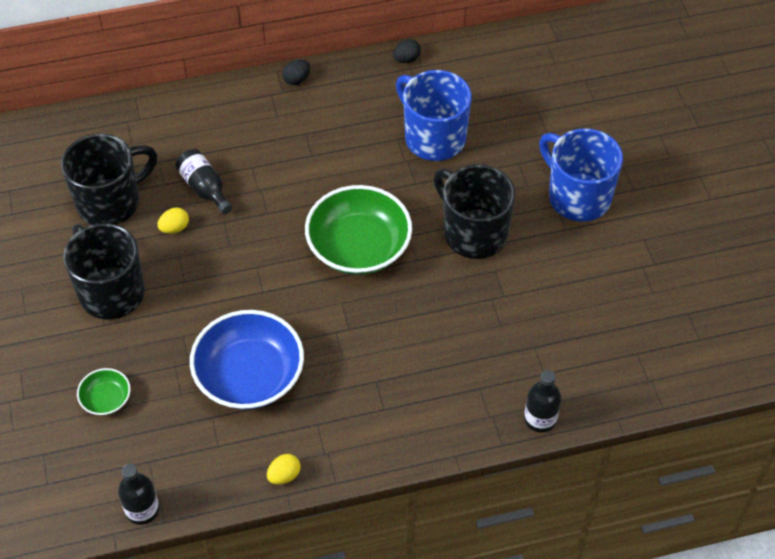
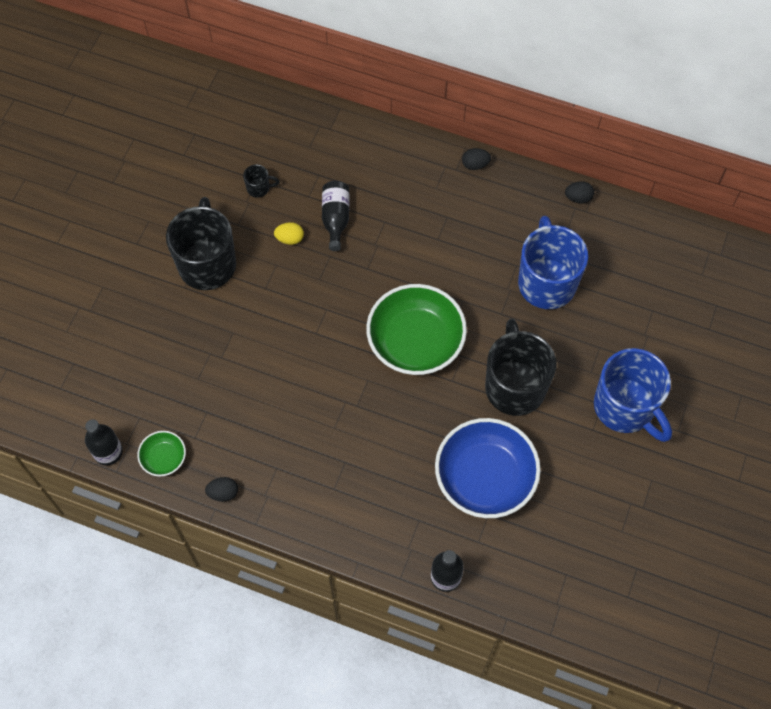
camera: 35 degrees right, 10 degrees up
black mug [61,134,158,225] -> black mug [243,164,279,198], size x0.40
green bowl [77,368,131,415] -> green bowl moved to [137,431,186,477]
blue bowl [190,310,304,409] -> blue bowl moved to [435,418,541,518]
yellow egg [267,454,301,485] -> black egg [205,477,238,502]
blue mug [539,128,623,222] -> blue mug turned 150 degrees clockwise [594,348,672,442]

